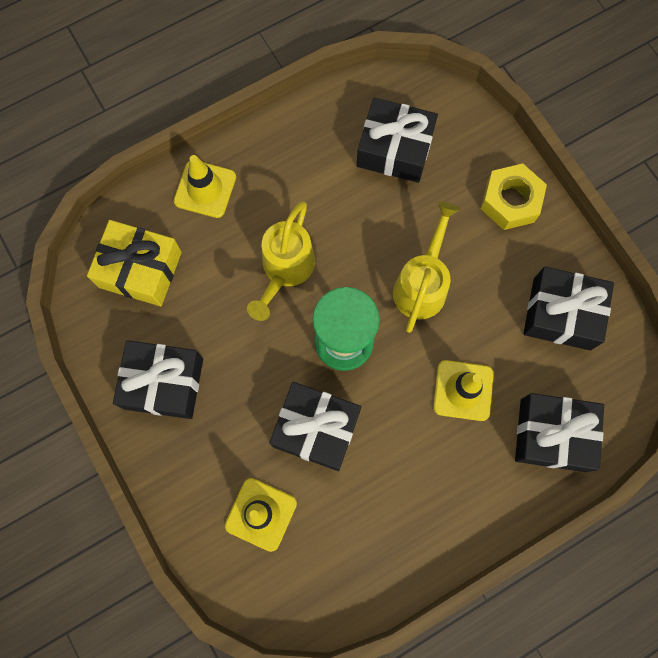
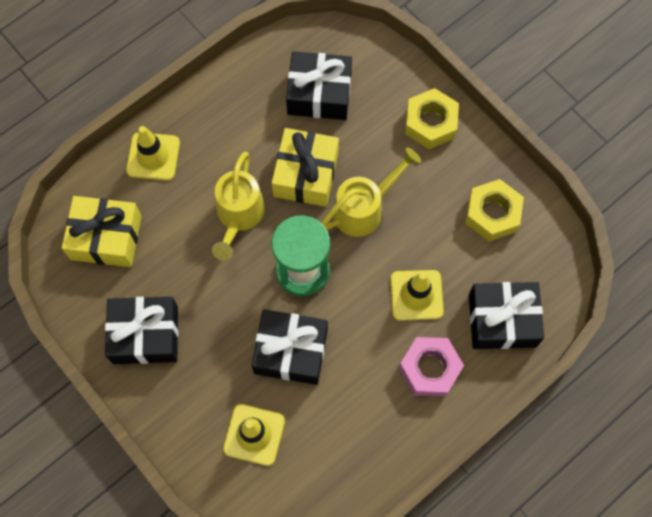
camera: 10 degrees left, 5 degrees down
yellow watering can [393,201,460,333] -> yellow watering can turned 45 degrees clockwise [322,148,421,237]
black gift [523,267,614,351] -> yellow nut [465,179,524,241]
none -> yellow gift [272,128,339,207]
none -> pink nut [399,337,464,397]

